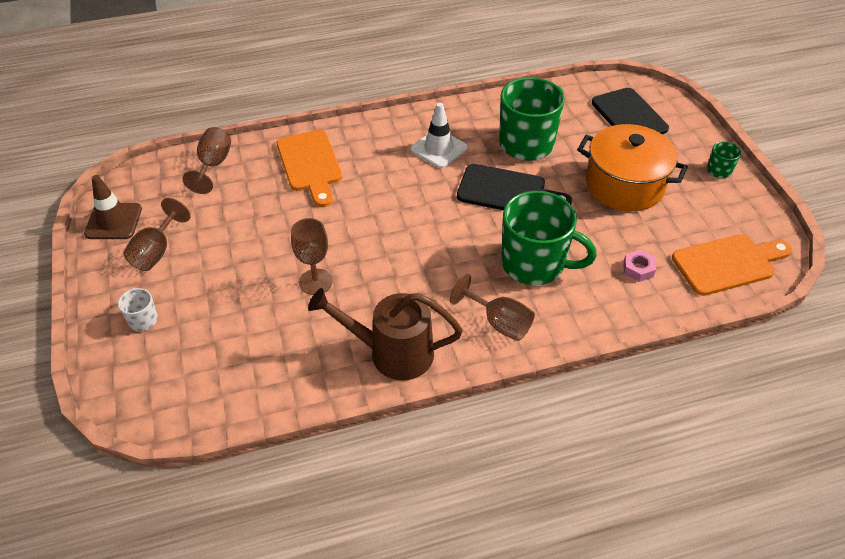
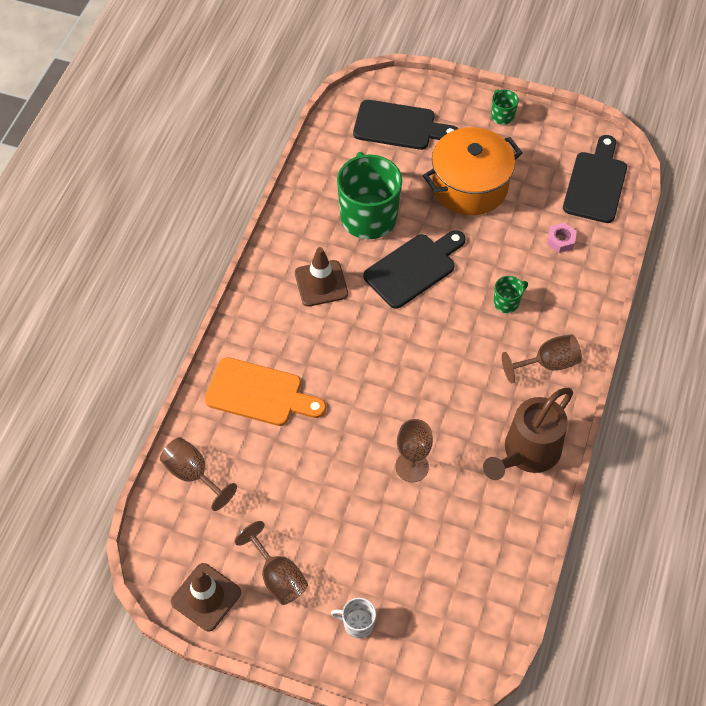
camera: 55 degrees left, 10 degrees up
white traffic cone [410,103,467,168] -> brown traffic cone [295,247,348,307]
green mug [501,191,597,285] -> green mug [493,276,528,313], size x0.44
orange cutting board [672,234,792,296] -> black cutting board [563,135,627,223]

